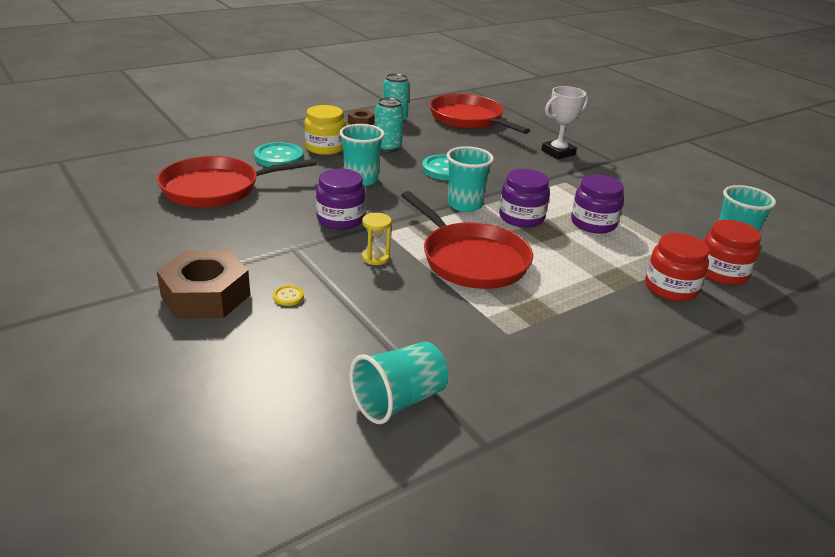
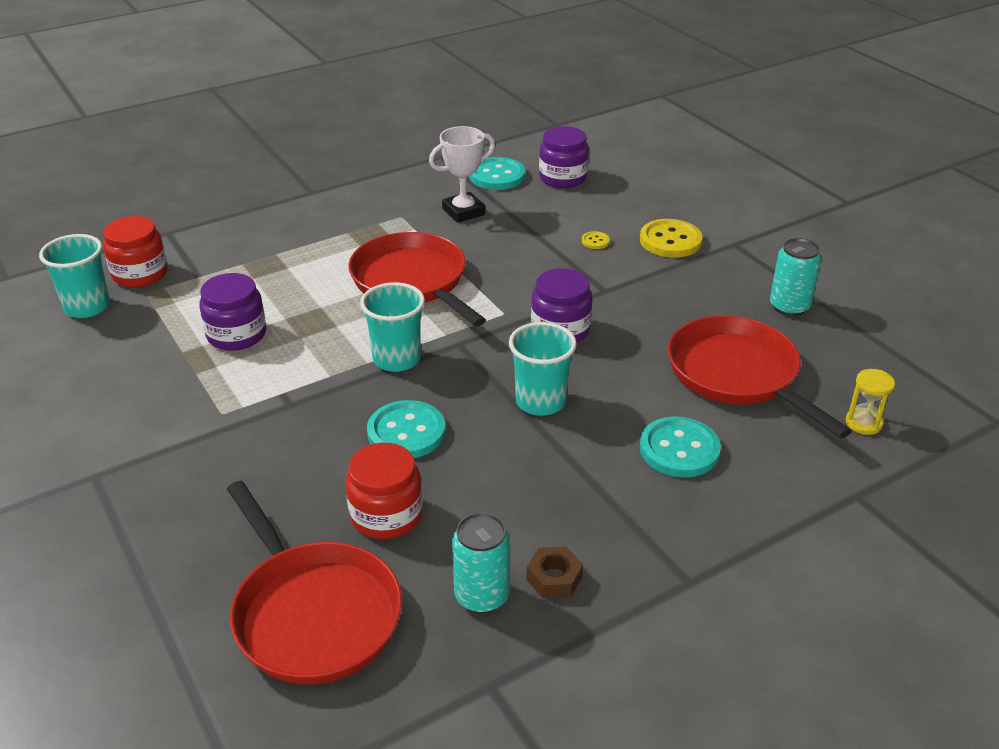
camera: 175 degrees left, 5 degrees up
red pan [157,156,317,207] -> red pan turned 105 degrees counterclockwise [668,315,852,438]
brown nut [157,250,250,319] -> yellow button [640,219,702,258]
yellow jar [304,105,345,155] -> none
turquoise cup [349,341,448,424] -> turquoise button [469,157,525,190]
yellow hourglass [362,213,392,265] -> yellow hourglass moved to [846,369,895,435]
turquoise can [375,97,404,152] -> turquoise can moved to [770,238,821,316]
purple jar [499,169,550,227] -> purple jar moved to [539,126,589,188]
white trophy [541,86,588,159] -> white trophy moved to [429,126,495,223]
red jar [645,233,710,302] -> red jar moved to [345,443,422,539]

